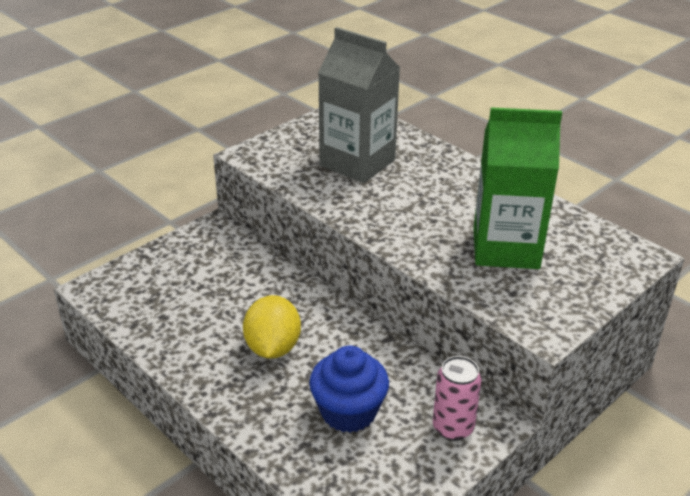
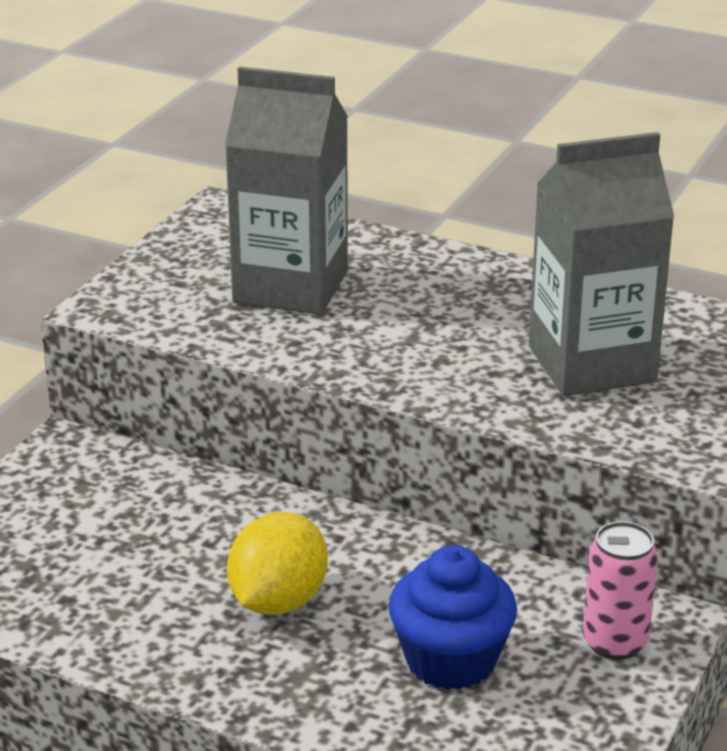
camera: 20 degrees left, 5 degrees down
yellow lemon [243,295,301,359] -> yellow lemon turned 45 degrees clockwise [227,512,328,615]
green carton [473,107,562,269] -> grey carton [529,132,674,396]

